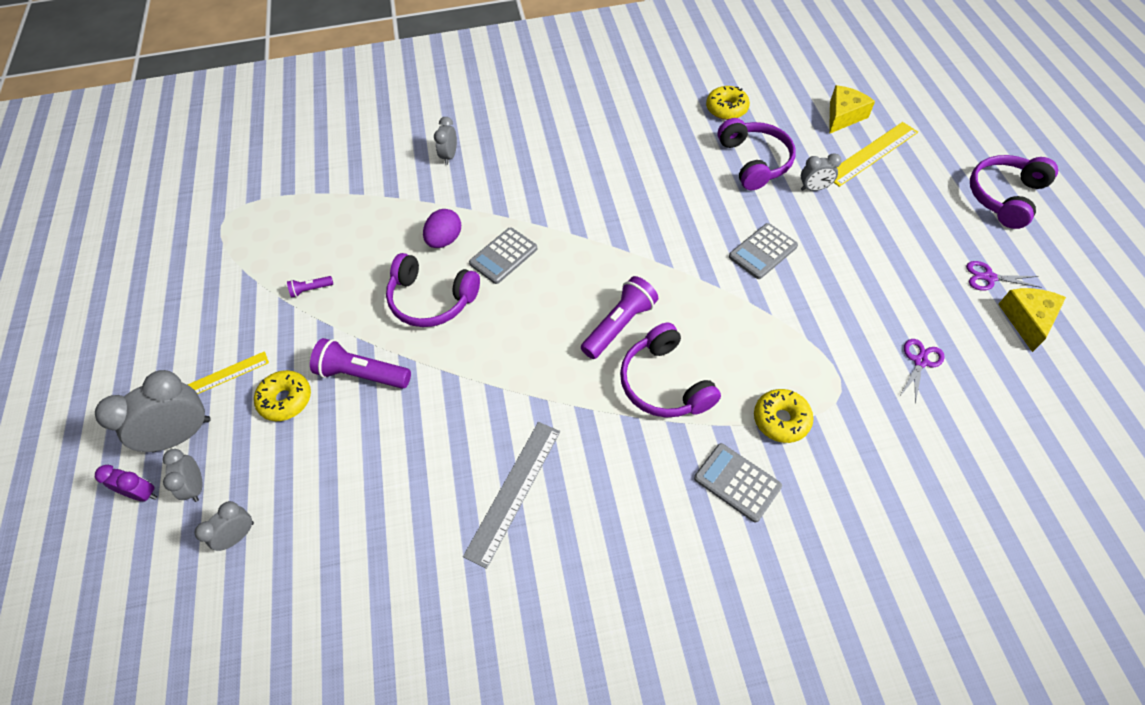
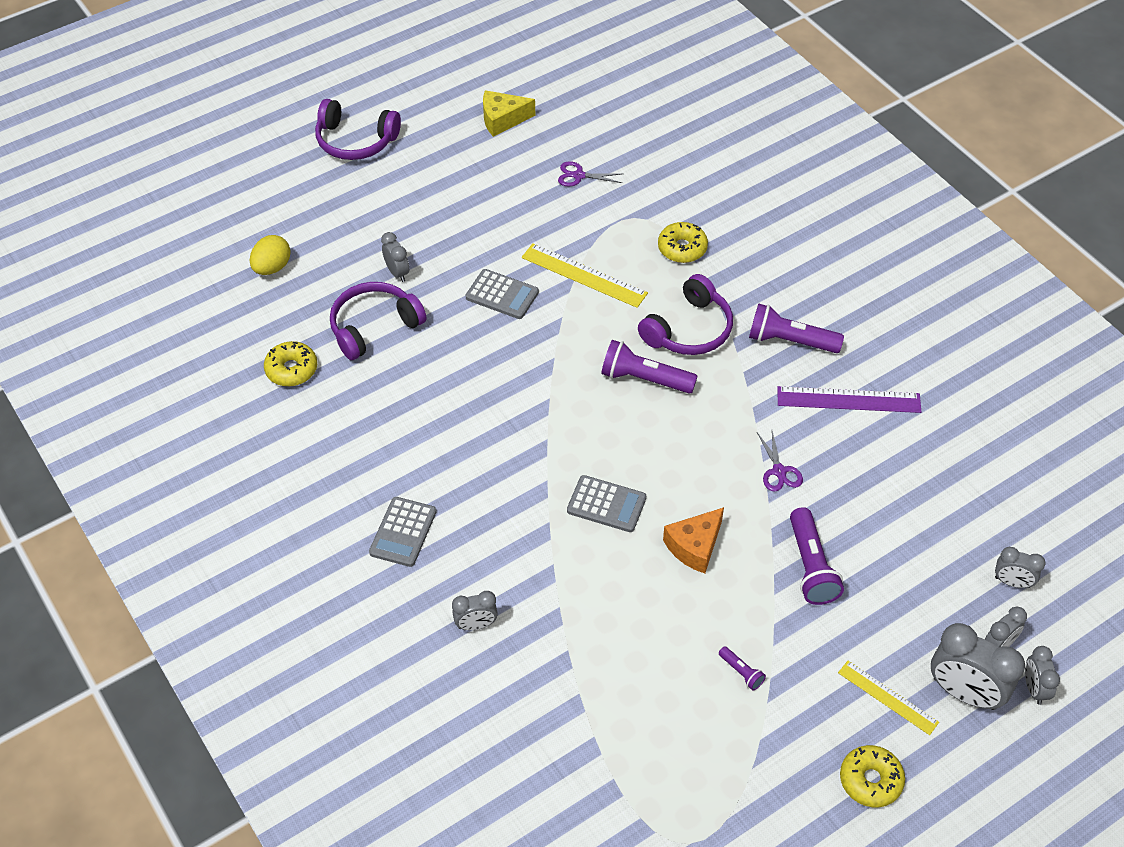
camera: 115 degrees left, 5 degrees down
purple clock [95,465,157,501] -> grey clock [1025,646,1060,705]
yellow donut [254,370,311,421] -> yellow donut moved to [840,745,905,807]
purple headphones [386,253,480,327] -> orange cheese [663,507,724,573]
purple egg [423,209,461,248] -> none
grey ruler [463,422,560,569] -> purple ruler [777,386,921,413]
grey calculator [694,443,782,523] -> grey calculator moved to [369,497,436,567]
yellow cheese [829,85,875,134] -> yellow egg [250,235,291,275]
yellow ruler [833,122,918,187] -> yellow ruler moved to [522,243,648,308]
purple scissors [966,261,1041,291] -> purple scissors moved to [757,431,803,492]
none -> purple flashlight [749,304,844,353]

